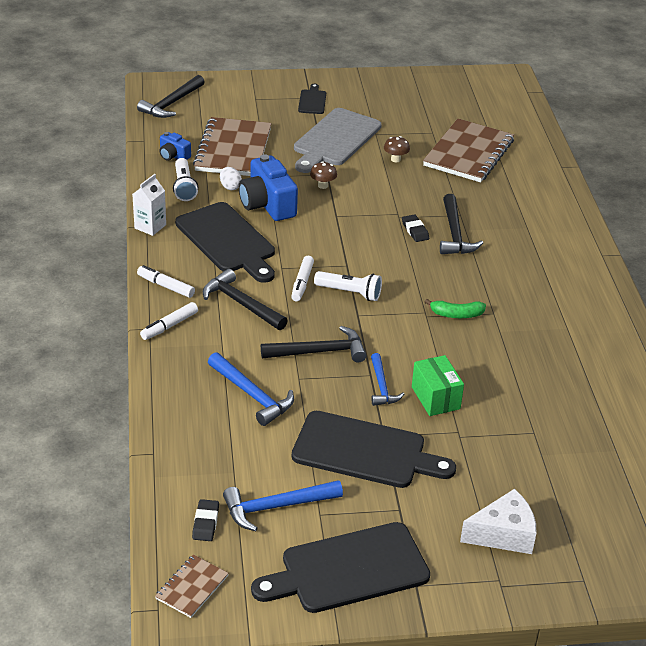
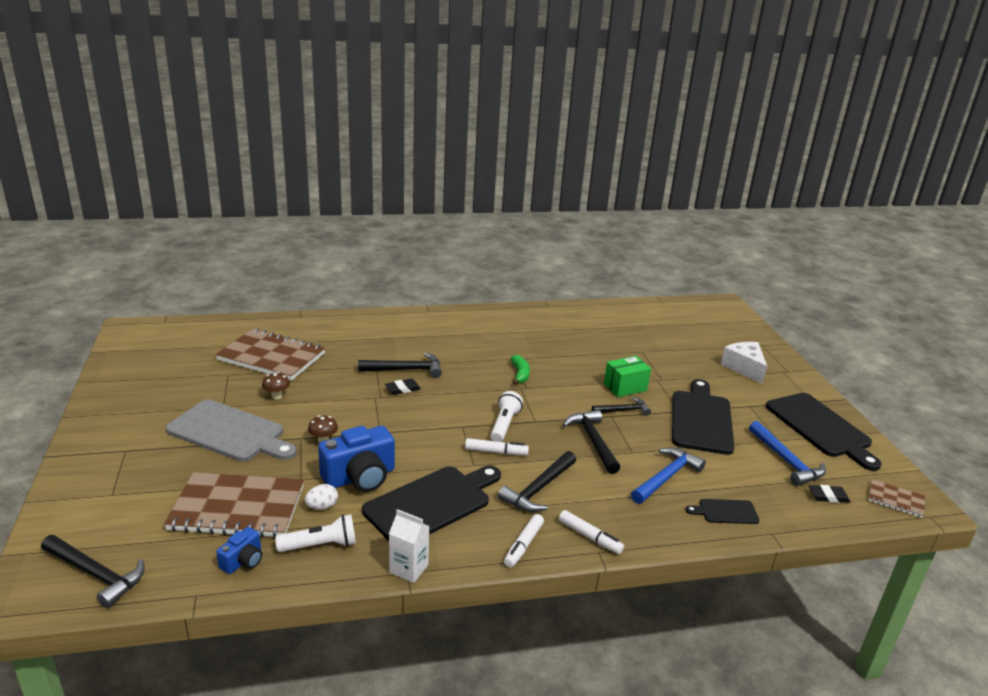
camera: 95 degrees left, 10 degrees down
black cutting board [298,84,326,114] -> black cutting board moved to [685,499,760,524]
blue hammer [371,353,404,406] -> black hammer [592,397,651,416]

